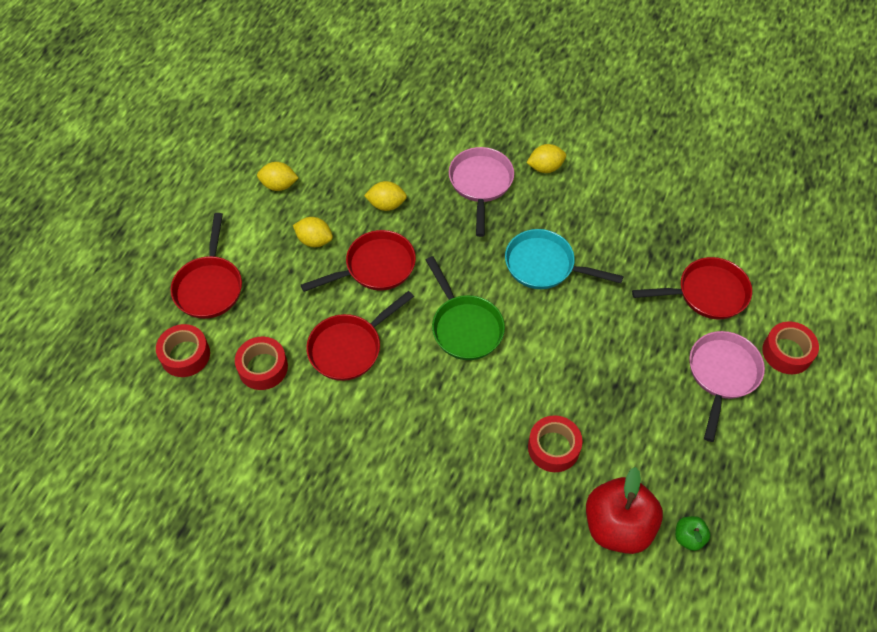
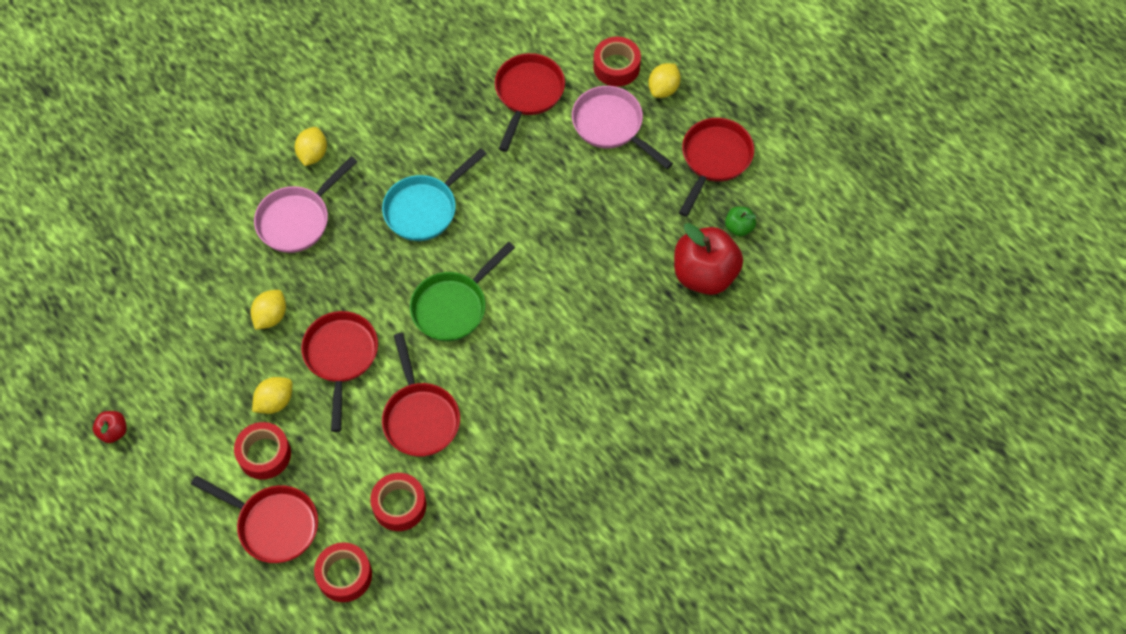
camera: 65 degrees left, 5 degrees up
yellow lemon [257,162,298,191] -> yellow lemon moved to [648,63,681,98]
green pan [426,256,505,360] -> green pan turned 135 degrees clockwise [410,242,515,342]
pink pan [449,147,514,237] -> pink pan turned 75 degrees counterclockwise [254,156,357,253]
red tape [528,415,583,472] -> red tape moved to [234,422,291,480]
none -> red apple [93,411,127,443]
none -> red pan [679,118,754,217]

